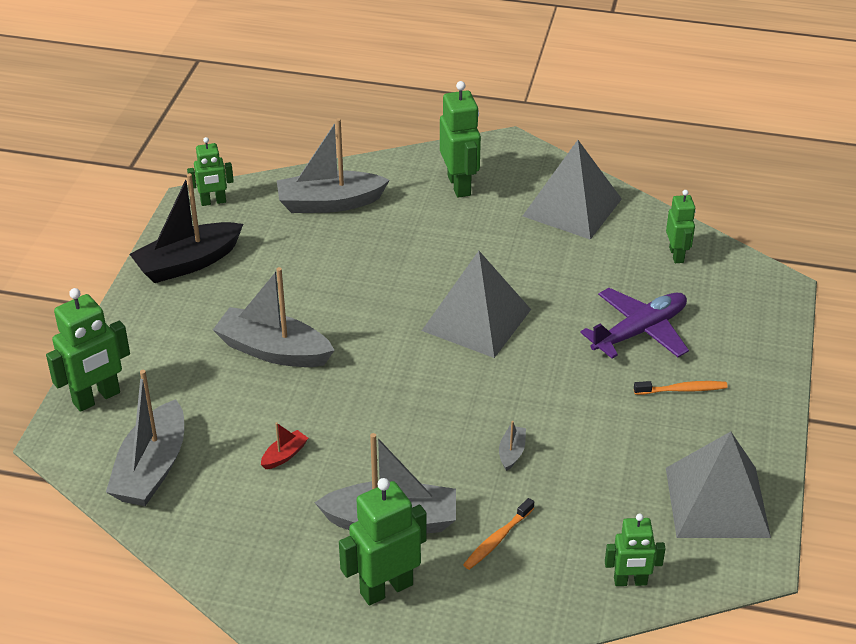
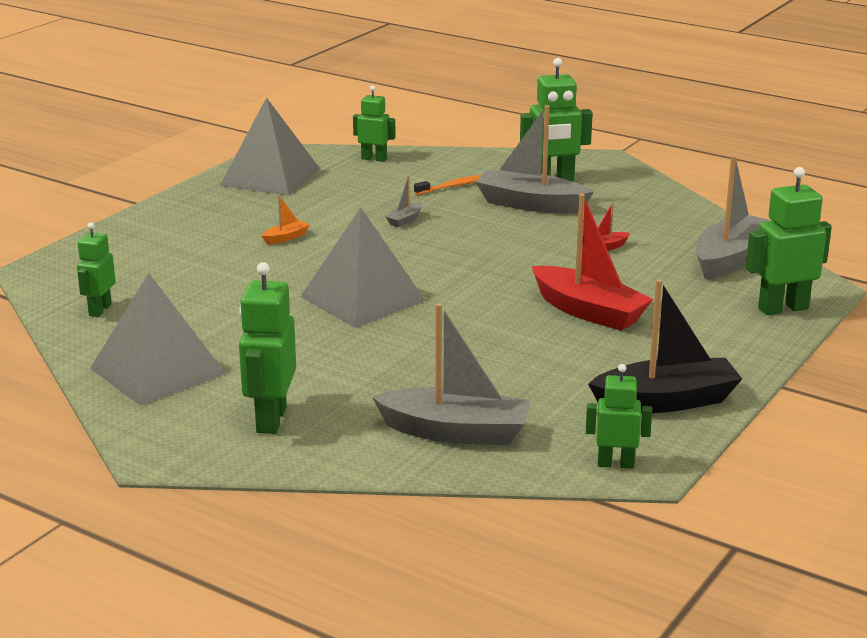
camera: 160 degrees left, 15 degrees down
grey boat [213,267,335,367] -> red boat [532,194,653,331]
purple plane [580,288,689,359] -> none
orange toothbrush [634,381,728,395] -> none
none -> orange boat [262,195,309,244]

